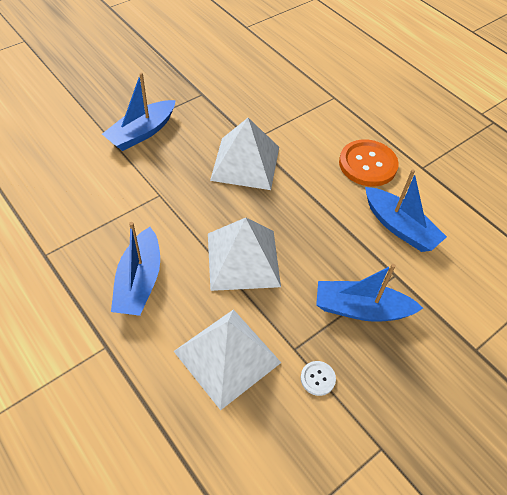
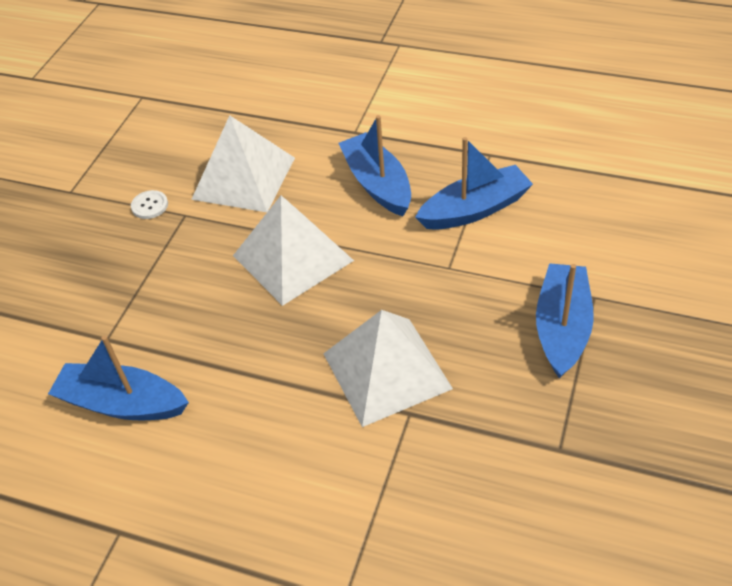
camera: 155 degrees right, 5 degrees down
blue boat [316,264,423,322] -> blue boat moved to [415,137,533,229]
orange button [339,139,399,187] -> none

